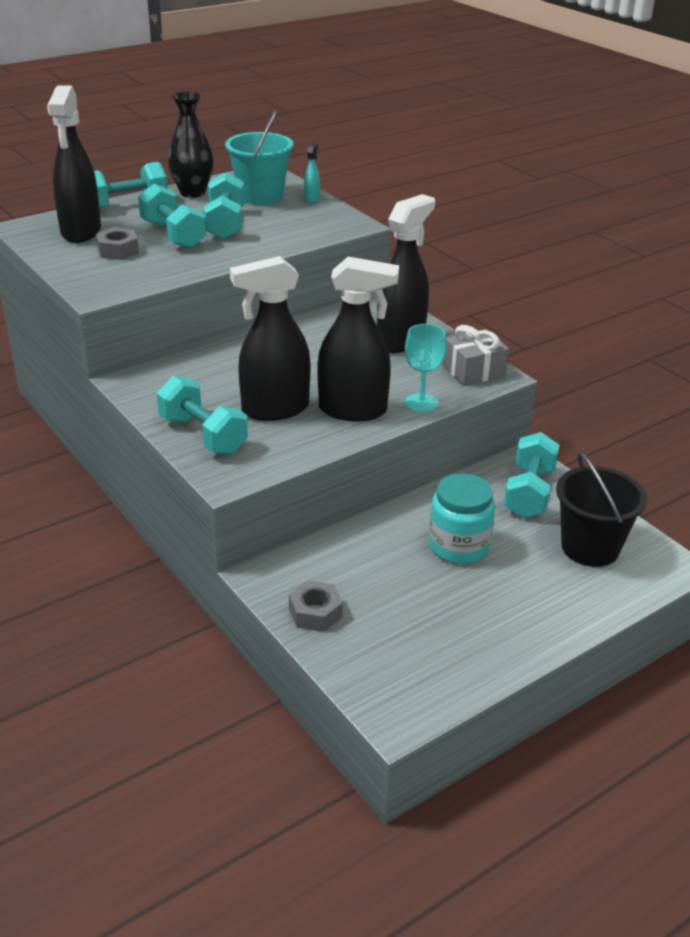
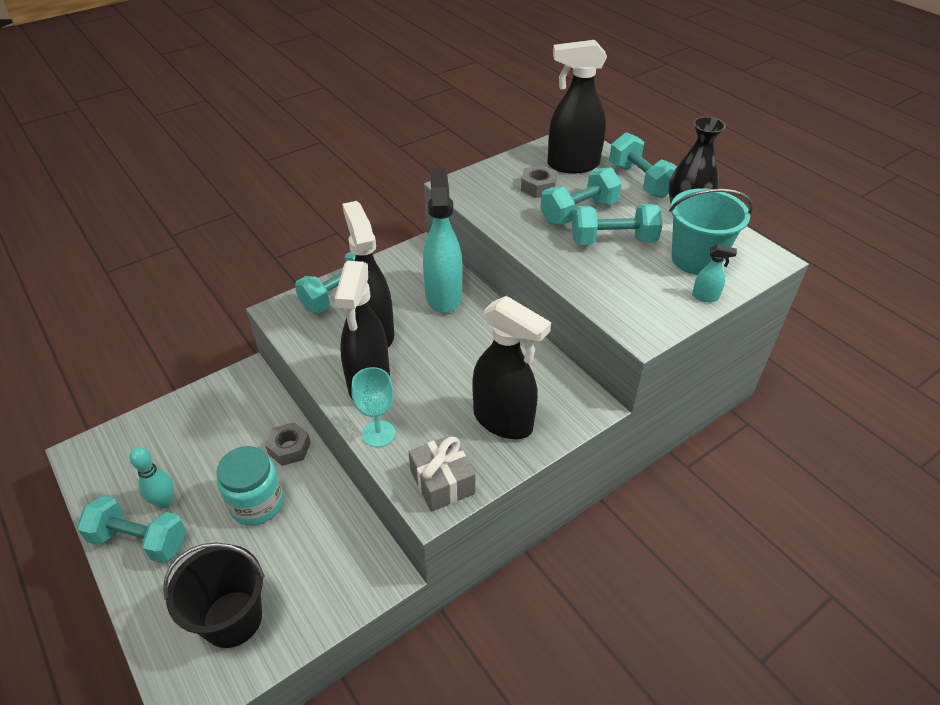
camera: 90 degrees right, 10 degrees up
grey nut [289,580,343,632] -> grey nut moved to [265,422,311,466]
turquoise dumbbell [504,432,559,518] -> turquoise dumbbell moved to [77,495,186,563]
none -> turquoise bowling pin [129,447,174,508]
none -> turquoise spray bottle [423,167,463,313]

